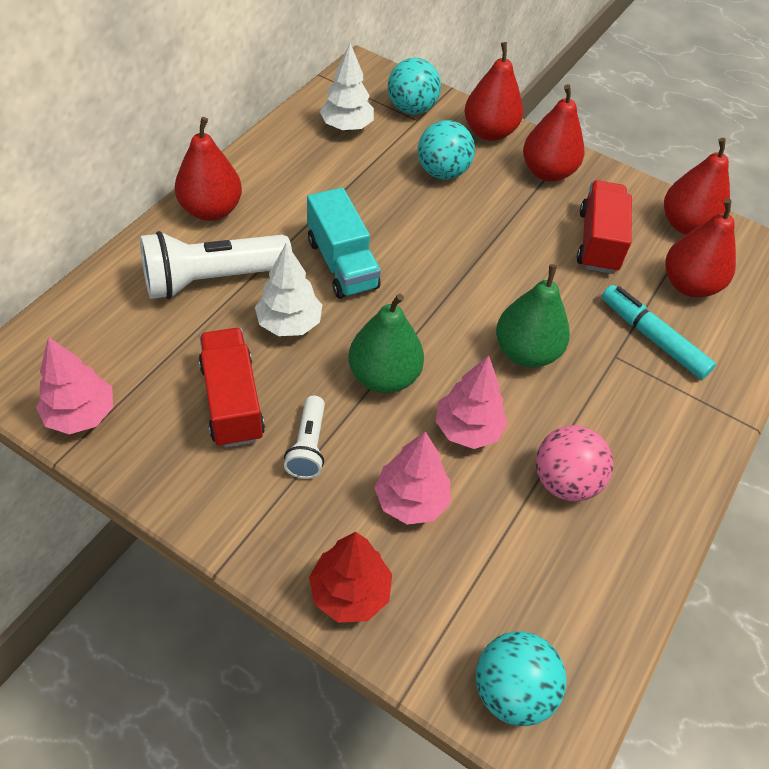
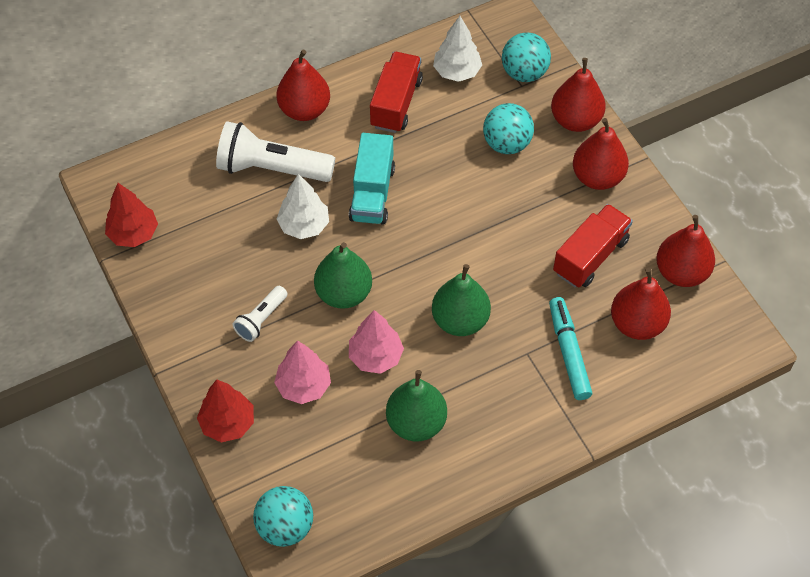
camera: 35 degrees right, 5 degrees up
pink tree [36,337,113,434] -> red tree [105,183,158,247]
red truck [199,328,265,448] -> red truck moved to [370,52,423,133]
pink ball [536,425,613,502] -> green pear [386,370,447,442]

